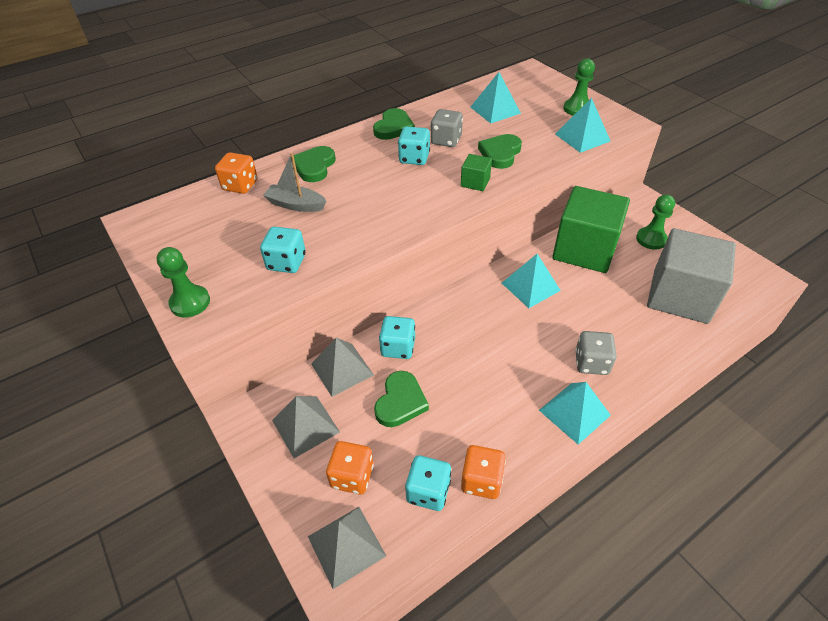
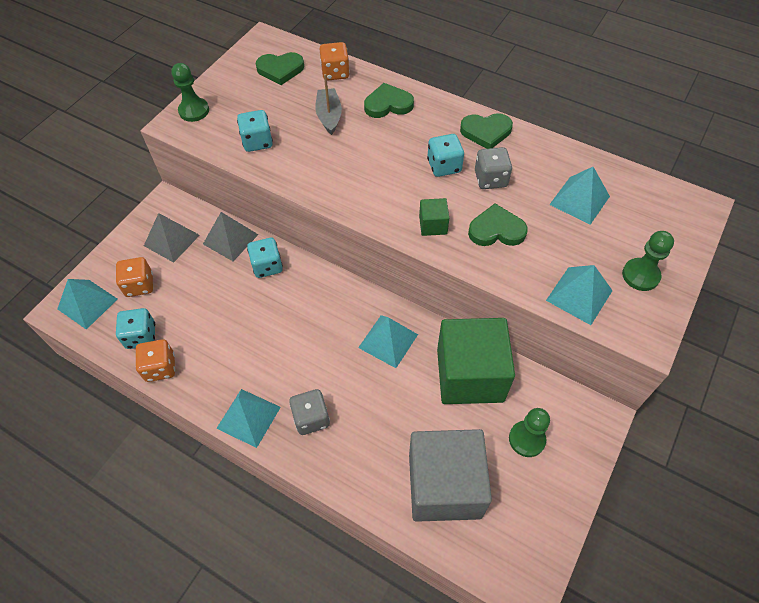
camera: 65 degrees right, 10 degrees up
grey pyramid [308,507,386,589] -> turquoise pyramid [57,279,118,330]
green heart [374,371,429,427] -> green heart moved to [255,52,304,85]

